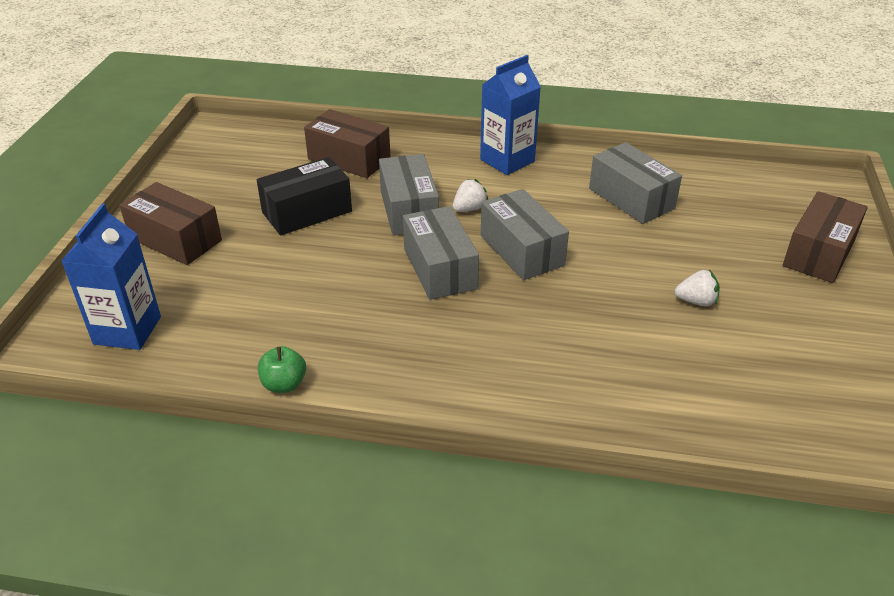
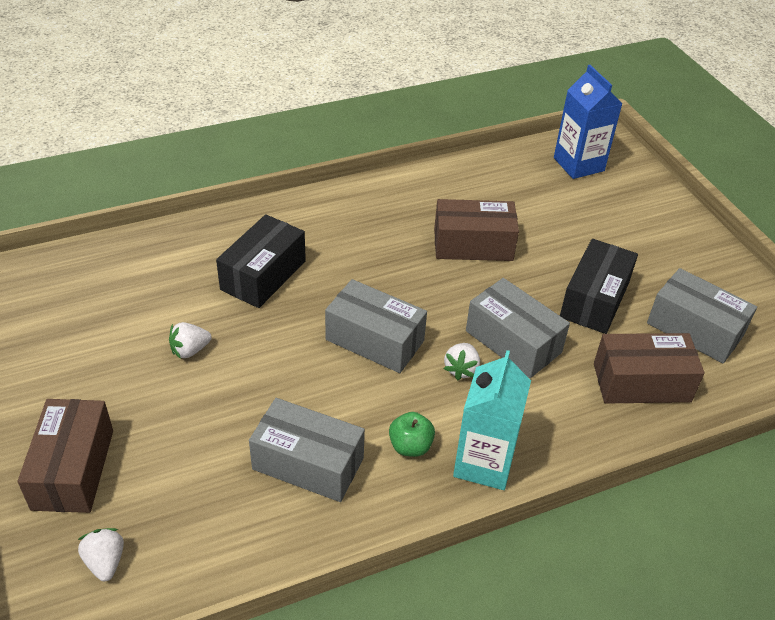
camera: 145 degrees right, 5 degrees up
brown box [119,182,222,265] -> brown box moved to [434,199,519,261]
green apple [258,346,306,393] -> green apple moved to [389,412,435,457]
grey box [403,206,479,300] -> grey box moved to [647,268,757,363]
blue carton [480,55,541,175] -> turquoise carton [453,350,531,490]
none -> white strawberry [78,528,124,581]
none -> black box [216,214,306,308]

